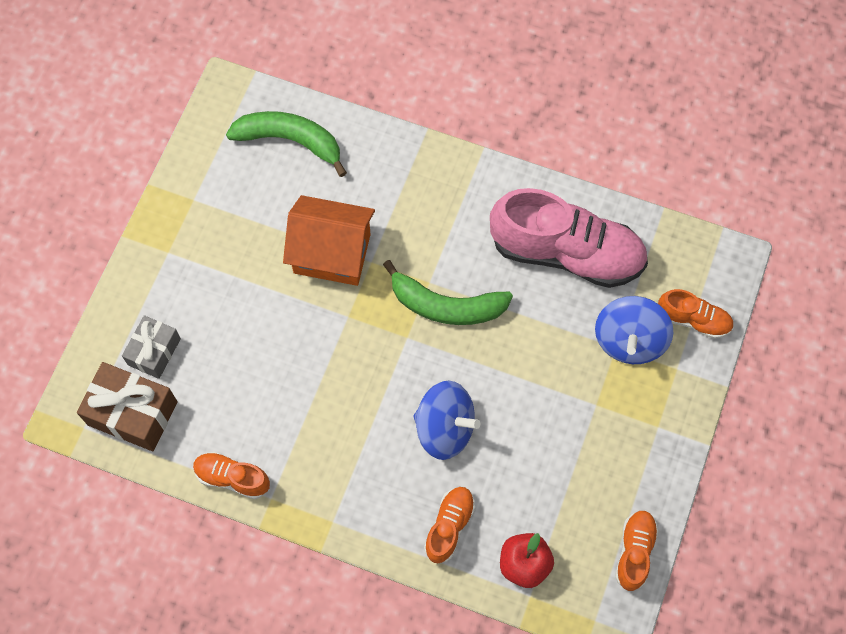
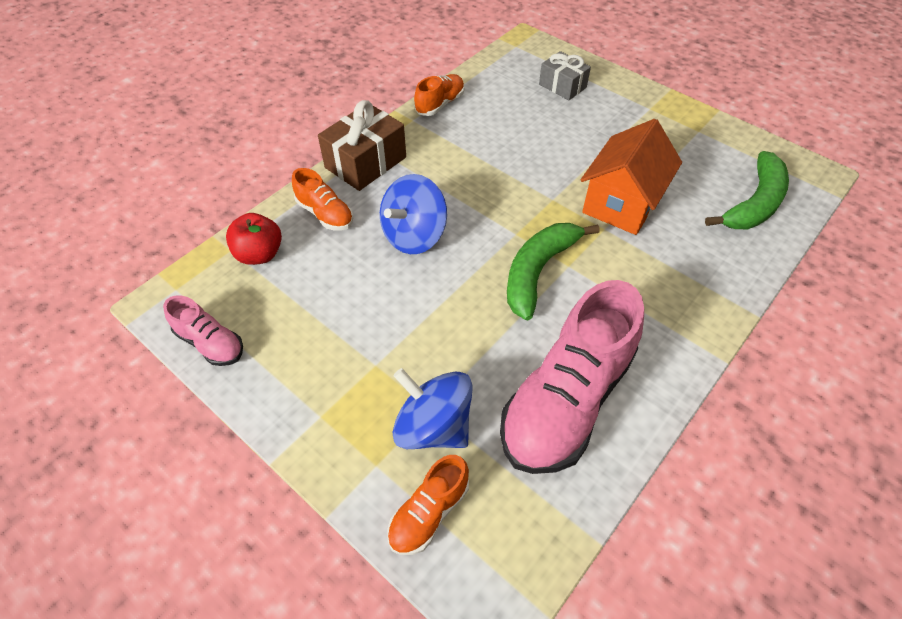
camera: 110 degrees right, 15 degrees down
brown gift [77,362,178,451] -> brown gift moved to [318,100,406,191]
orange shoe [615,511,659,591] -> pink shoe [163,295,243,366]

